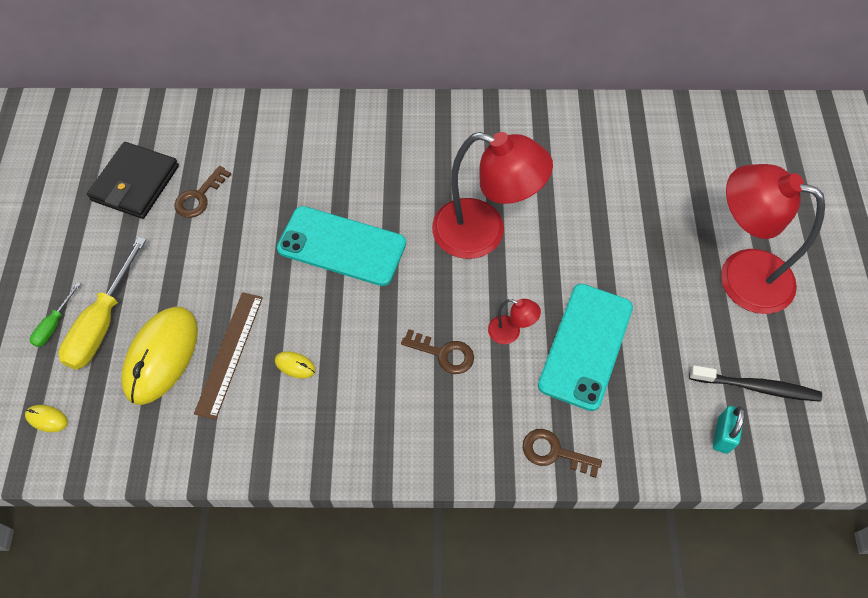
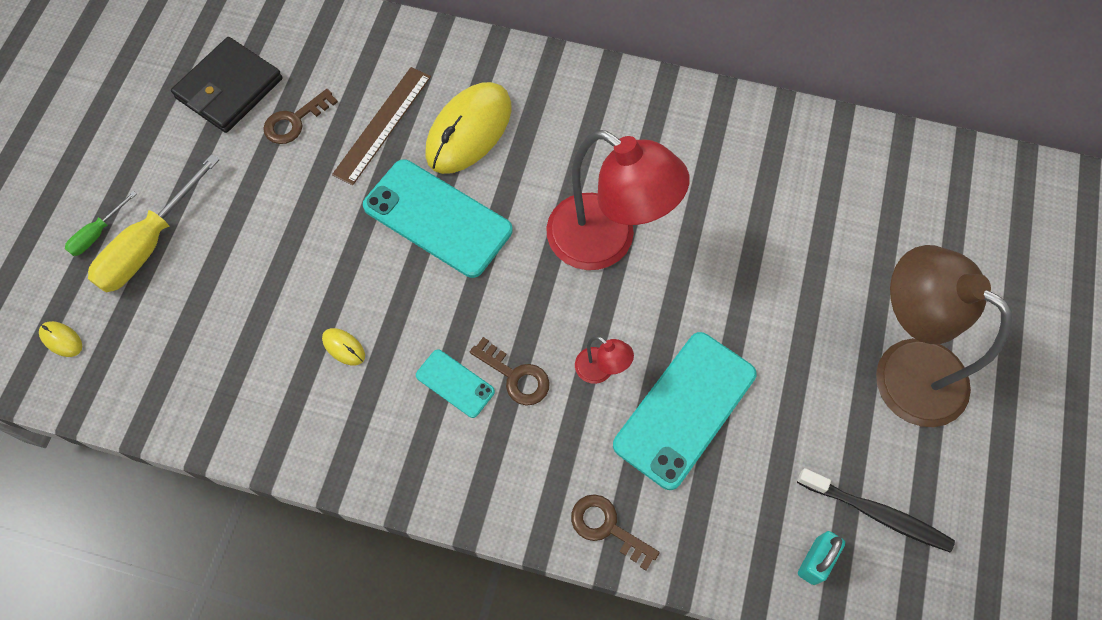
camera: 15 degrees right, 5 degrees up
yellow mouse [121,306,198,405] -> yellow mouse moved to [425,82,511,174]
brown ruler [194,292,263,420] -> brown ruler moved to [332,67,431,185]
red lamp [721,164,825,314] -> brown lamp [876,245,1012,427]
none -> turquoise phone [416,349,495,418]

